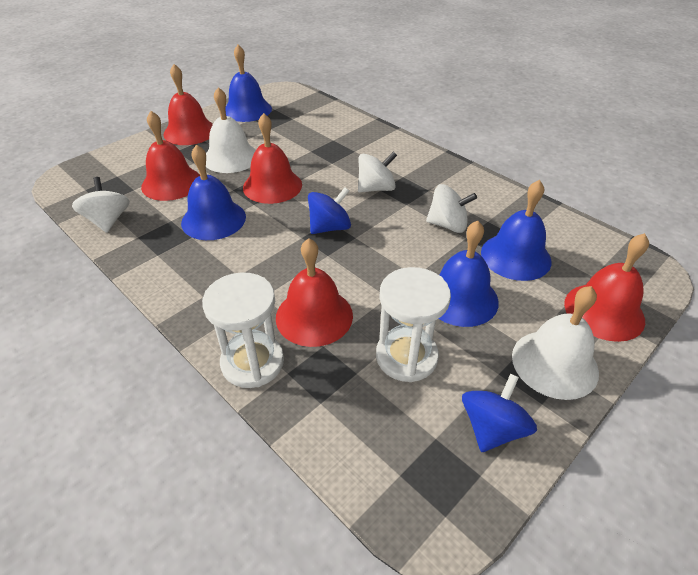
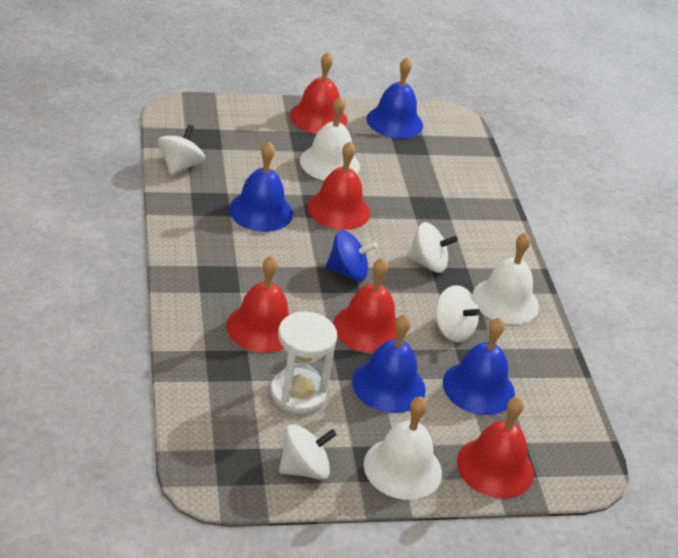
camera: 30 degrees right, 5 degrees down
red bell [141,111,200,201] -> red bell moved to [333,258,397,353]
white hourglass [202,272,284,388] -> none
blue spinning top [462,374,537,452] -> white spinning top [279,424,337,480]
none -> white bell [473,233,539,325]

